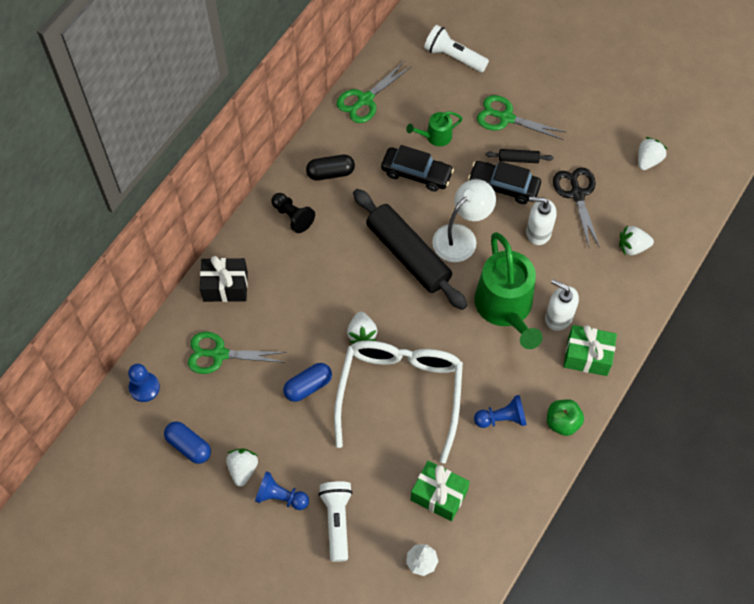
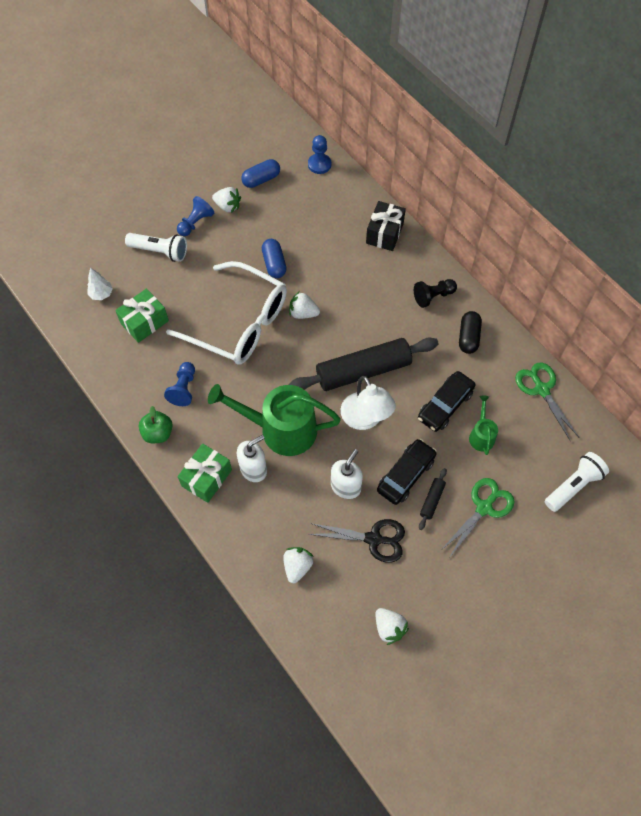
camera: 110 degrees right, 0 degrees up
green scissors [188,332,287,374] -> none

